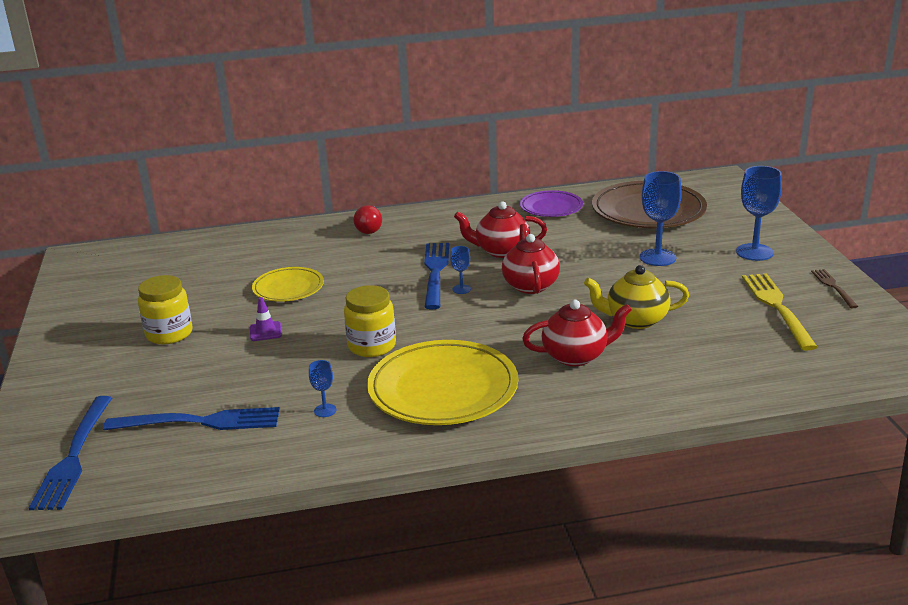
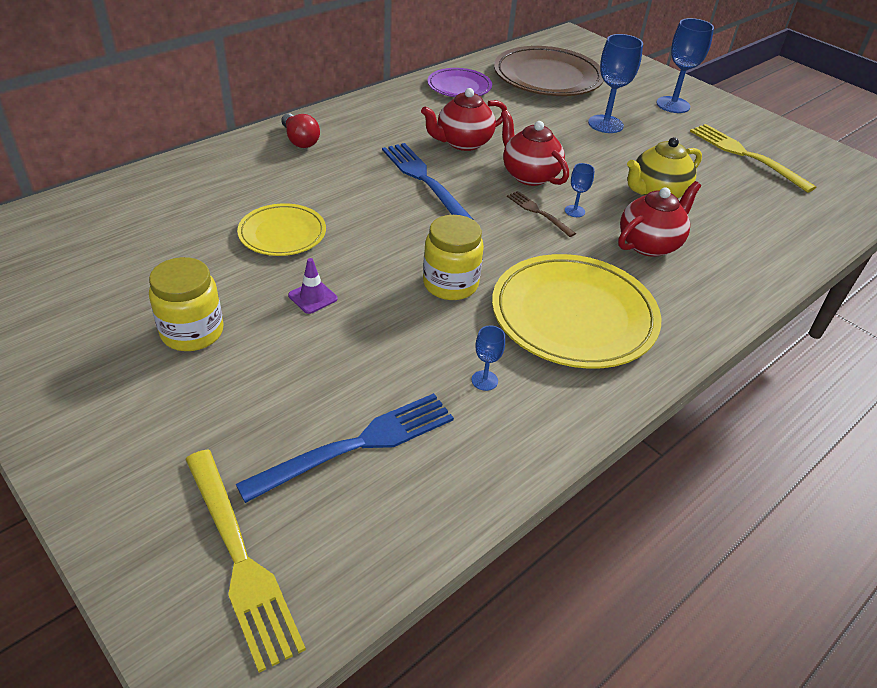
camera: 35 degrees left, 15 degrees up
blue fork [29,396,112,510] -> yellow fork [185,449,306,673]
blue goblet [450,246,471,294] -> blue goblet moved to [565,163,595,217]
brown fork [811,269,858,308] -> brown fork moved to [507,191,576,237]

